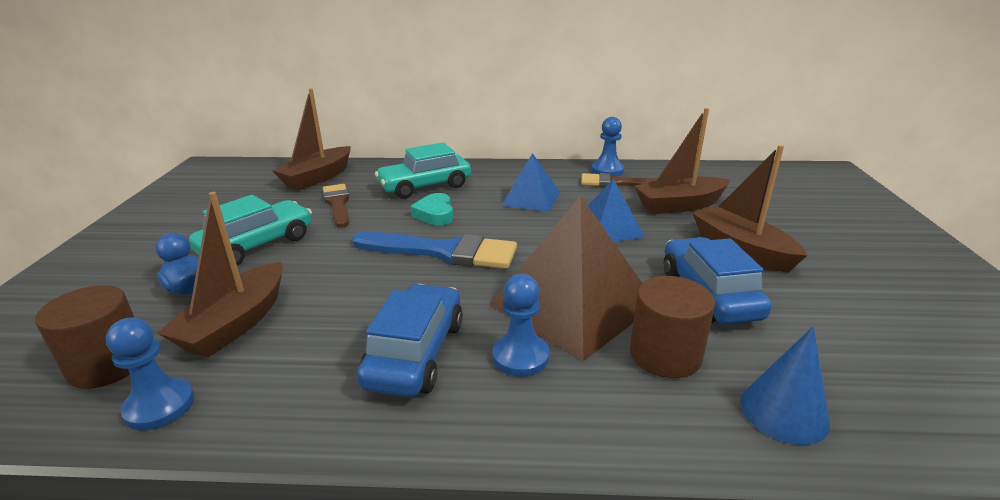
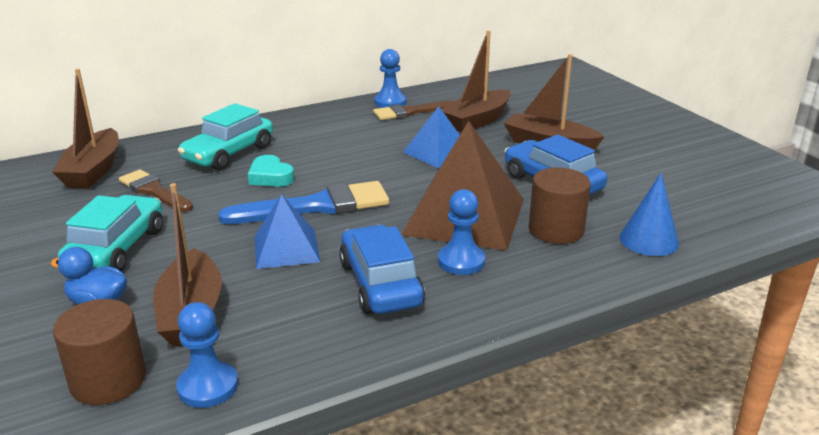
camera: 30 degrees left, 0 degrees up
blue pyramid [501,153,560,212] -> blue pyramid moved to [255,194,320,269]

